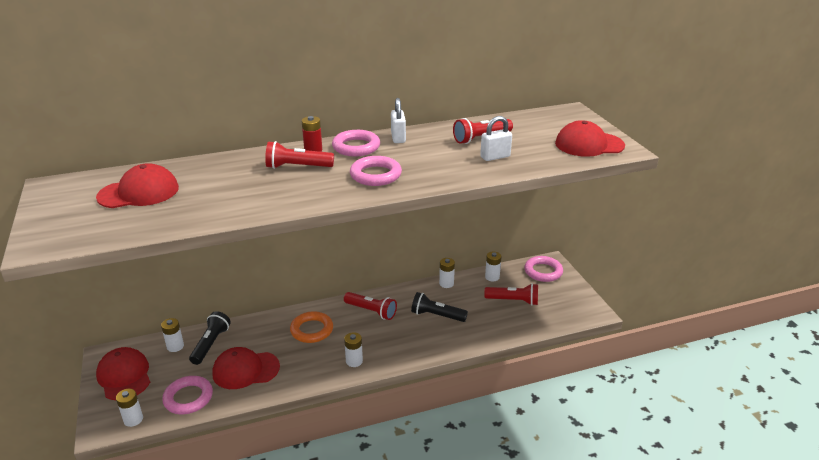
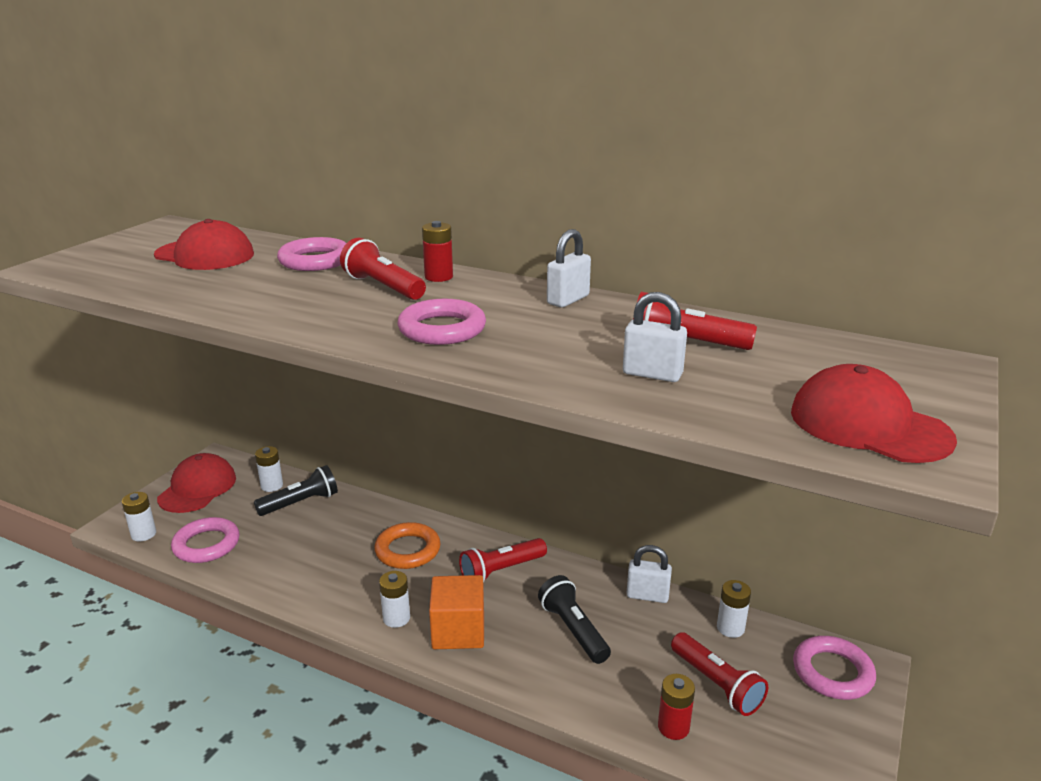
camera: 45 degrees right, 5 degrees down
red cap [212,347,280,389] -> none
pink ring [332,130,380,156] -> pink ring moved to [277,237,346,271]
red flashlight [344,292,397,320] -> red flashlight turned 75 degrees clockwise [459,538,547,583]
white battery [439,258,455,288] -> white padlock [627,545,672,603]
none -> orange cube [429,575,484,649]
none -> red battery [658,674,695,740]

